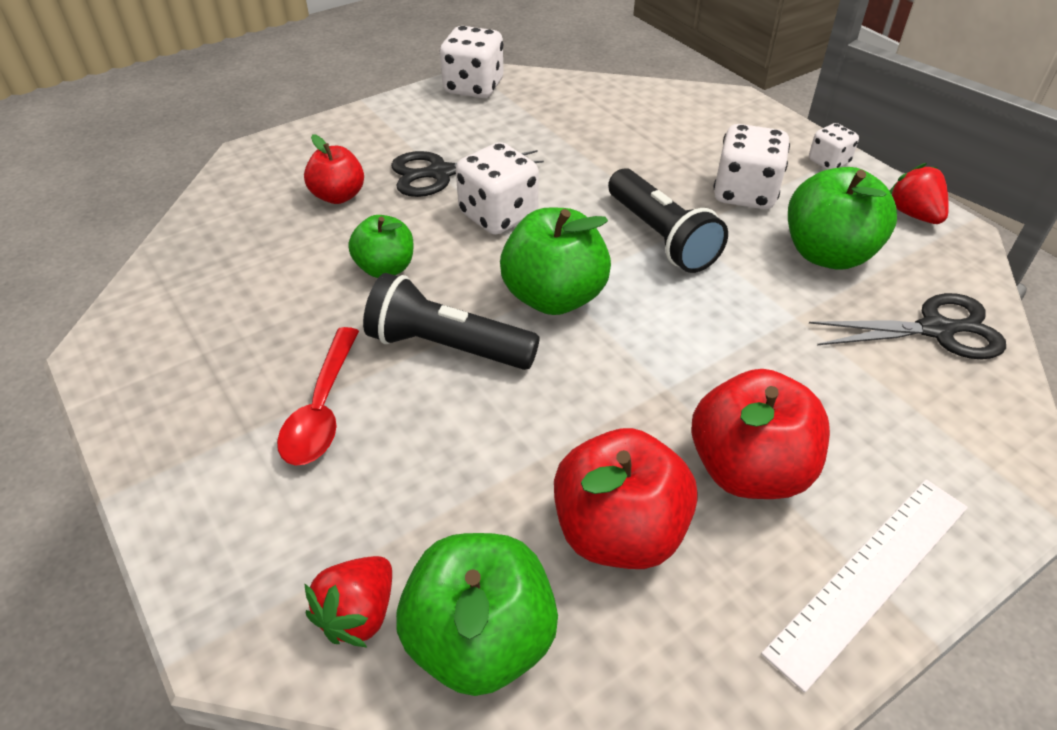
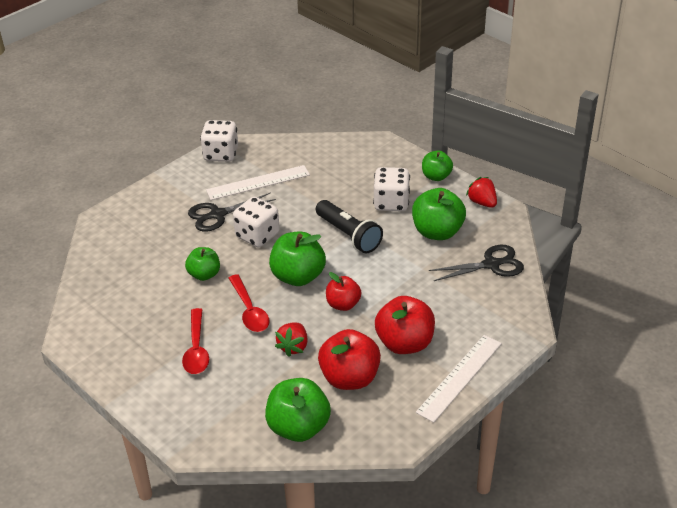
camera: 10 degrees left, 5 degrees down
red apple [304,134,364,204] -> red apple moved to [326,272,361,311]
red strawberry [304,556,392,648] -> red strawberry moved to [275,323,308,357]
black flashlight [363,273,540,370] -> red spoon [229,274,269,332]
white dice [809,123,859,170] -> green apple [422,151,453,181]
none -> white ruler [206,165,310,200]

